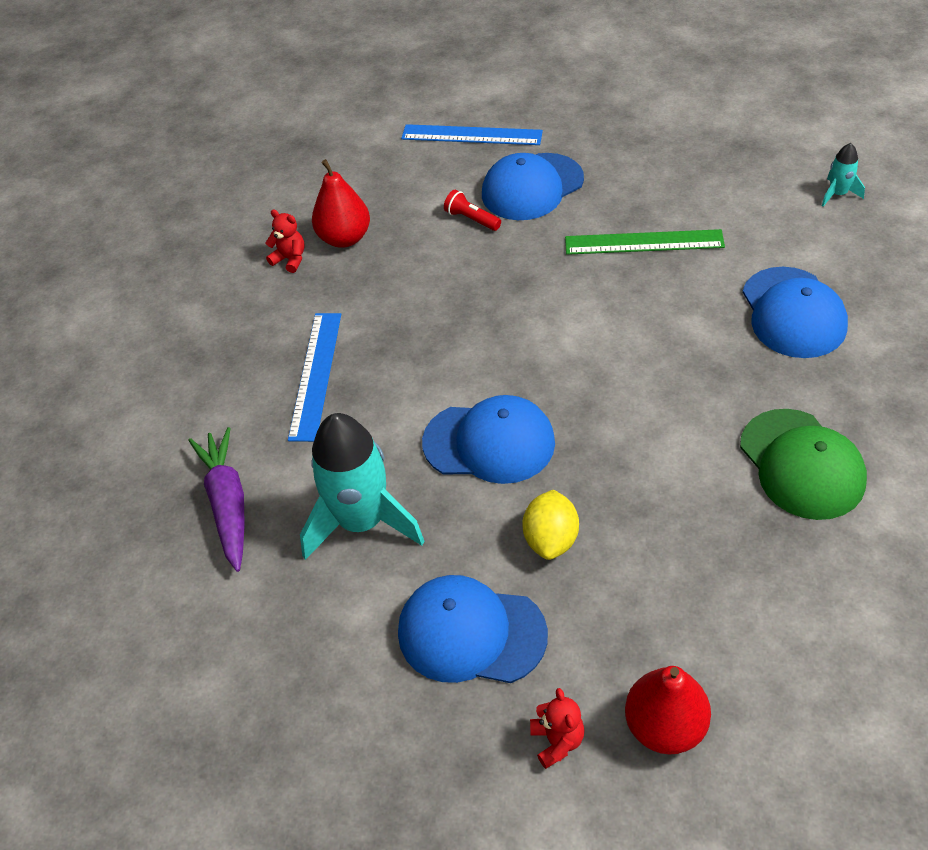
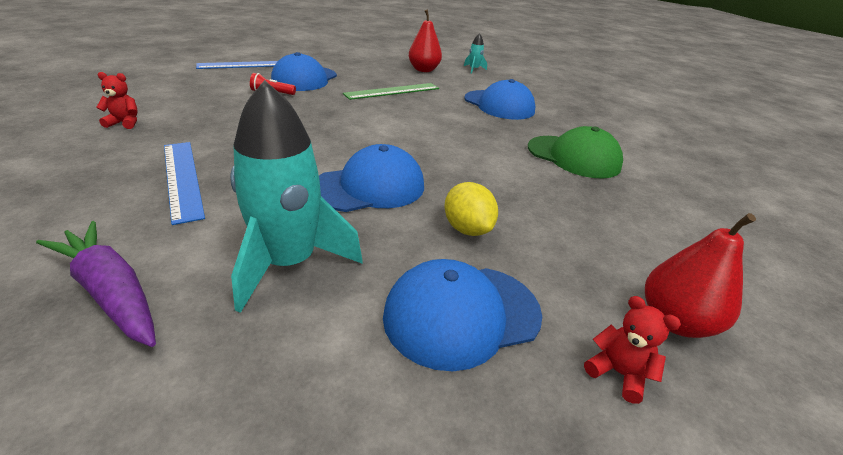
camera: 40 degrees left, 15 degrees down
red pear [312,159,370,248] -> red pear moved to [409,10,442,72]

